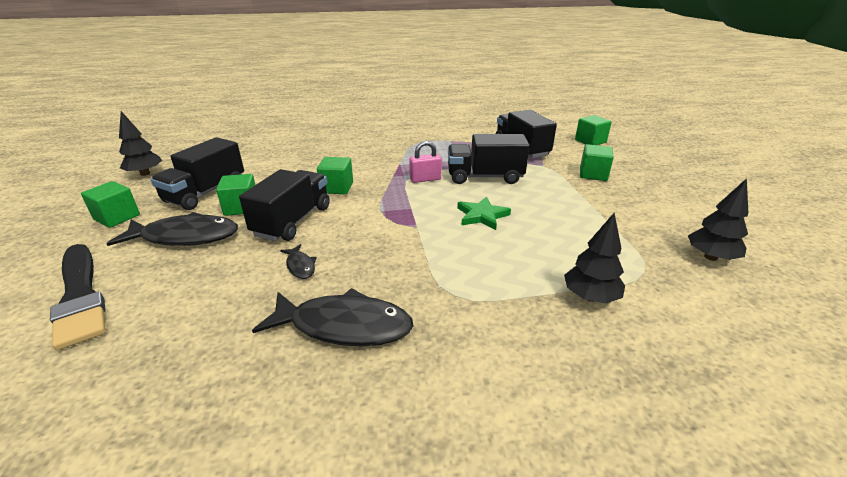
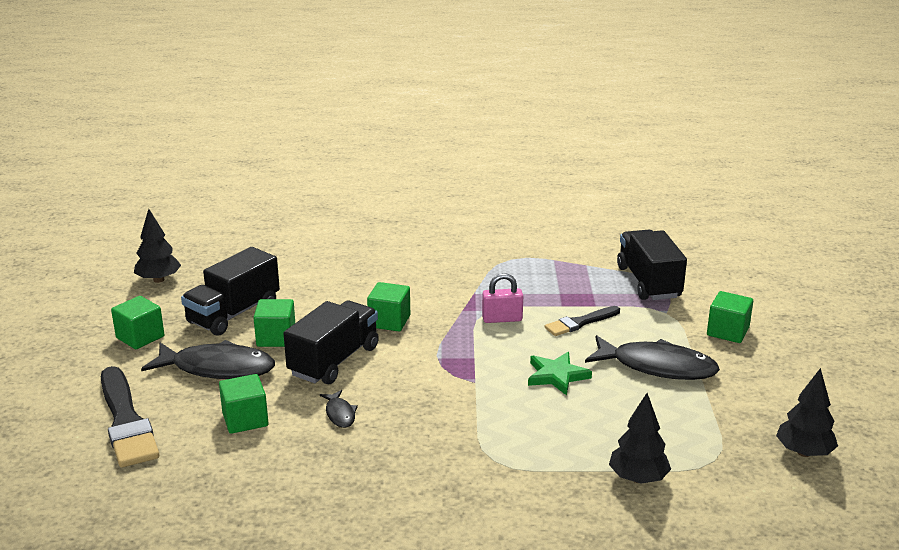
camera: 10 degrees right, 5 degrees down
black fish [252,288,413,347] -> black fish moved to [585,335,720,380]
black truck [448,134,530,184] -> black brush [545,306,620,336]
green cube [575,115,612,145] -> green cube moved to [219,374,268,434]

